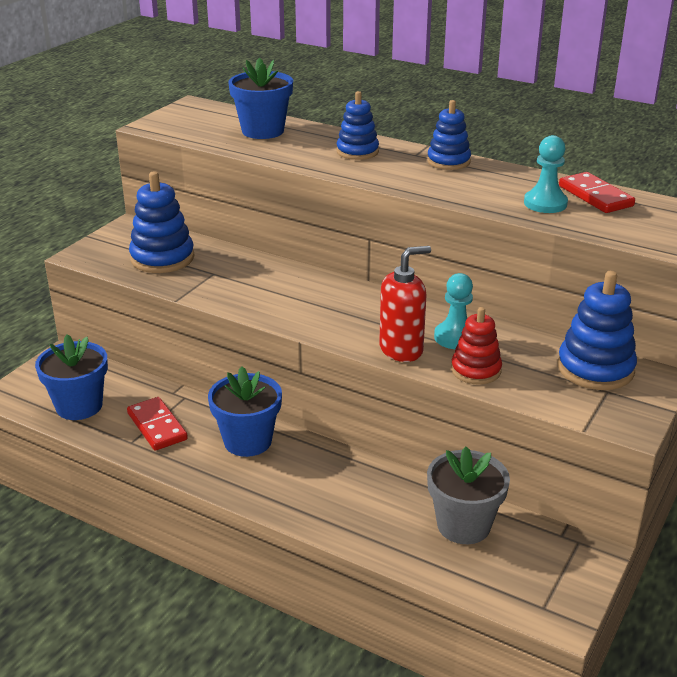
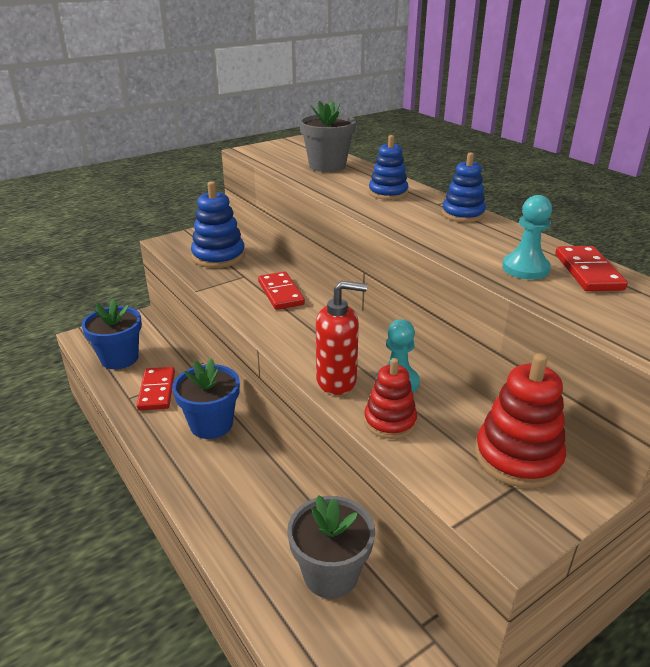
camera: 25 degrees right, 0 degrees up
blue flower pot [228,58,293,139] -> grey flower pot [299,101,356,172]
blue stacking toy [558,271,637,390] -> red stacking toy [475,353,566,488]
none -> red domino [258,272,305,310]

